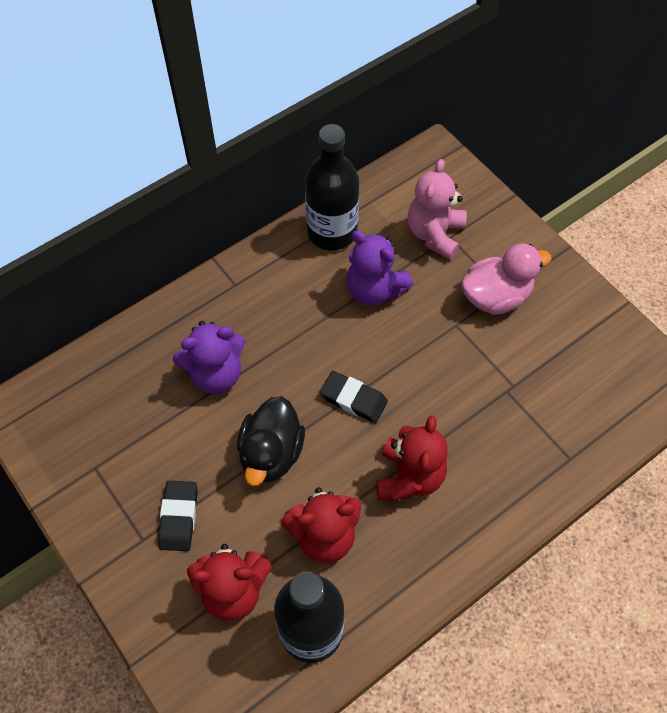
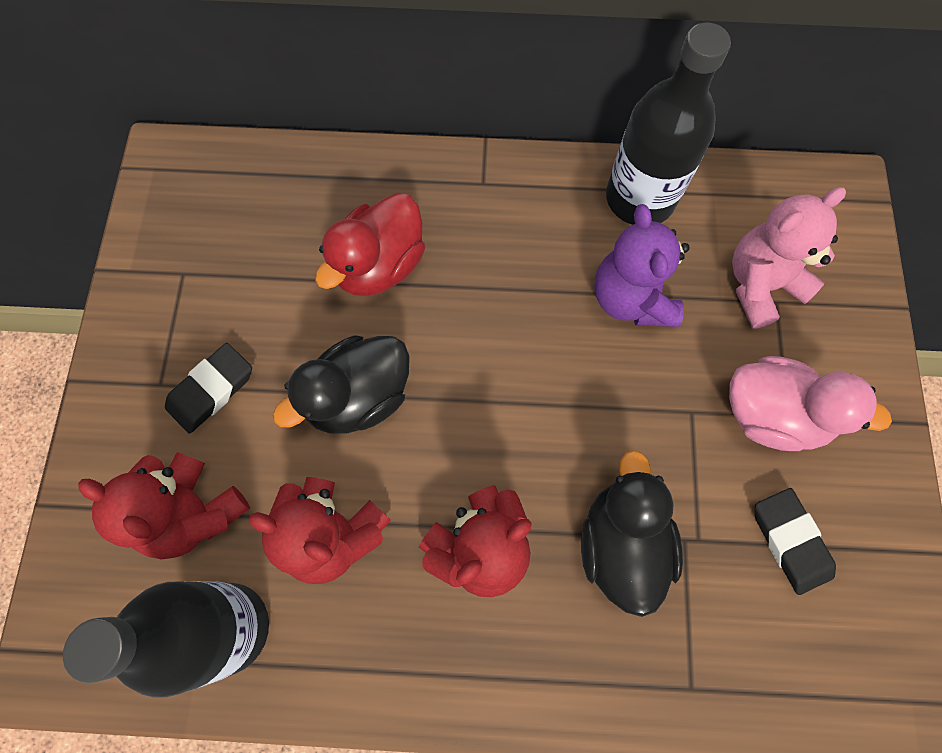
camera: 40 degrees right, 10 degrees up
purple teddy bear [173,321,246,394] -> red duck [315,193,425,296]
black eraser [320,371,388,423] -> black eraser moved to [755,488,836,595]
none -> black duck [581,450,683,617]

